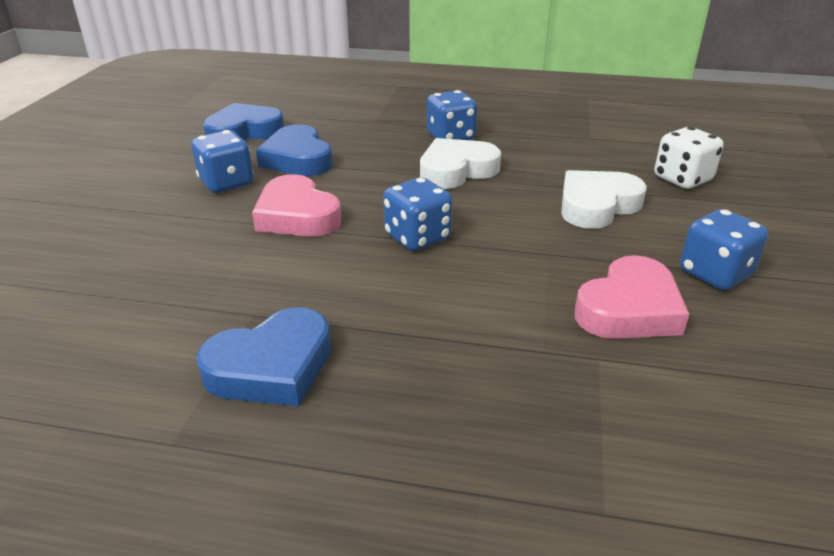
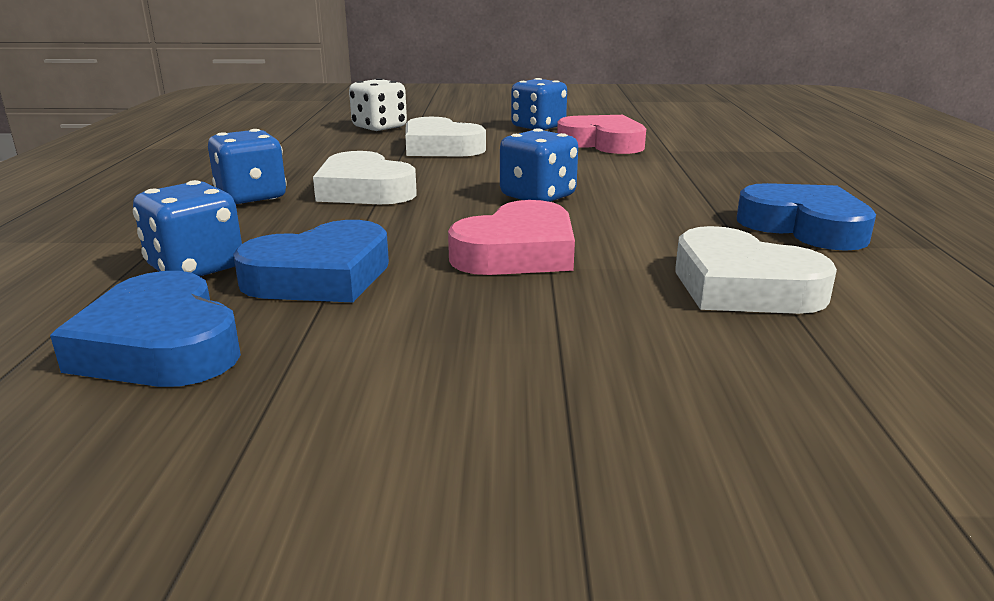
camera: 100 degrees left, 10 degrees down
blue dice [191,130,254,193] -> blue dice moved to [133,180,242,277]
none -> white heart [675,226,837,314]

